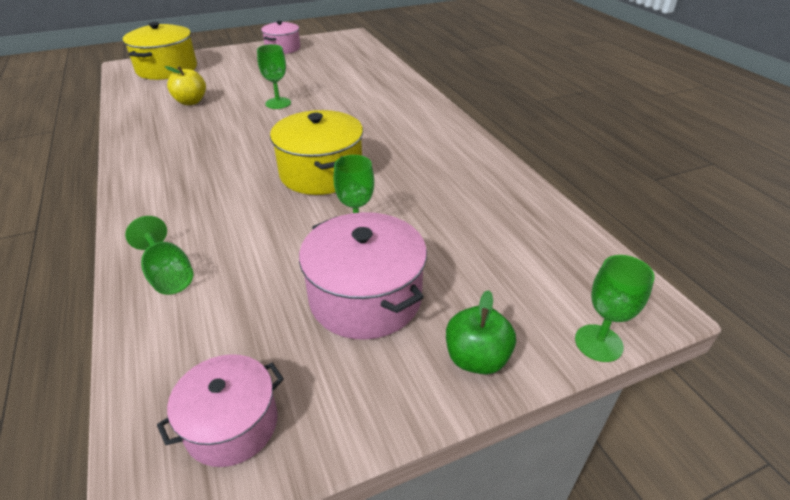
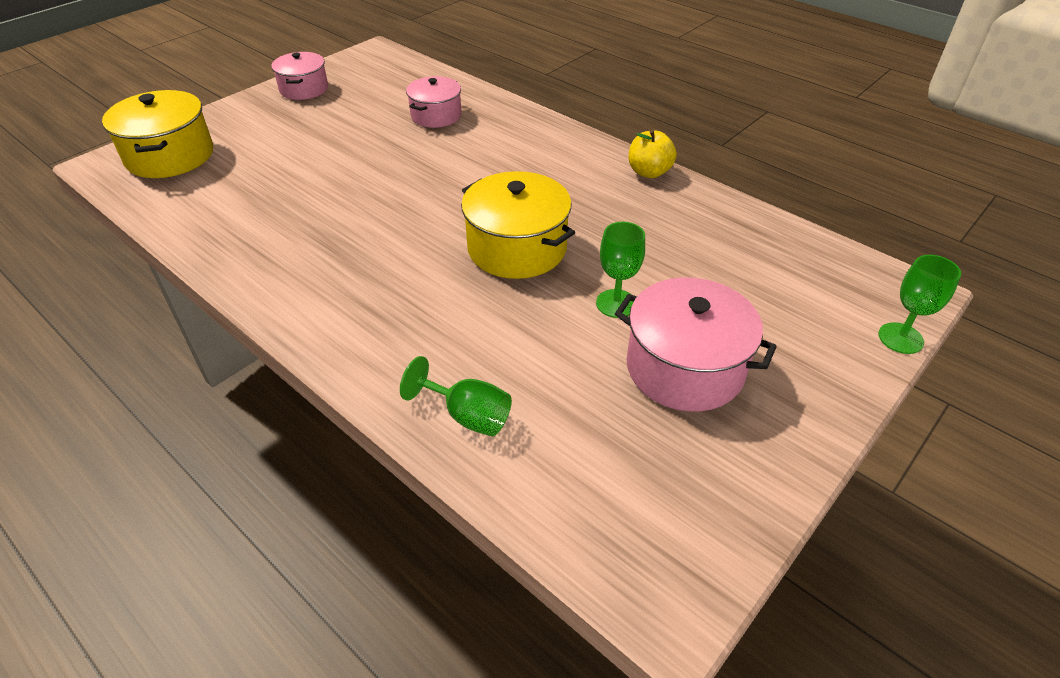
camera: 25 degrees left, 5 degrees up
pink pot [157,354,284,467] -> pink pot moved to [406,76,462,128]
yellow apple [165,66,206,105] -> yellow apple moved to [629,130,677,178]
green goblet [257,44,291,109] -> none
green apple [446,290,516,374] -> none

